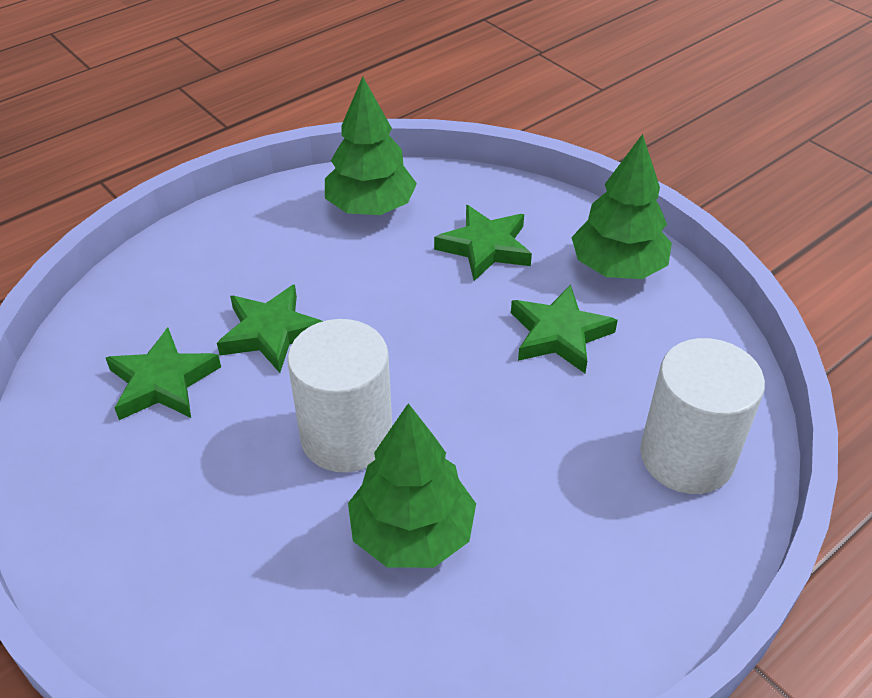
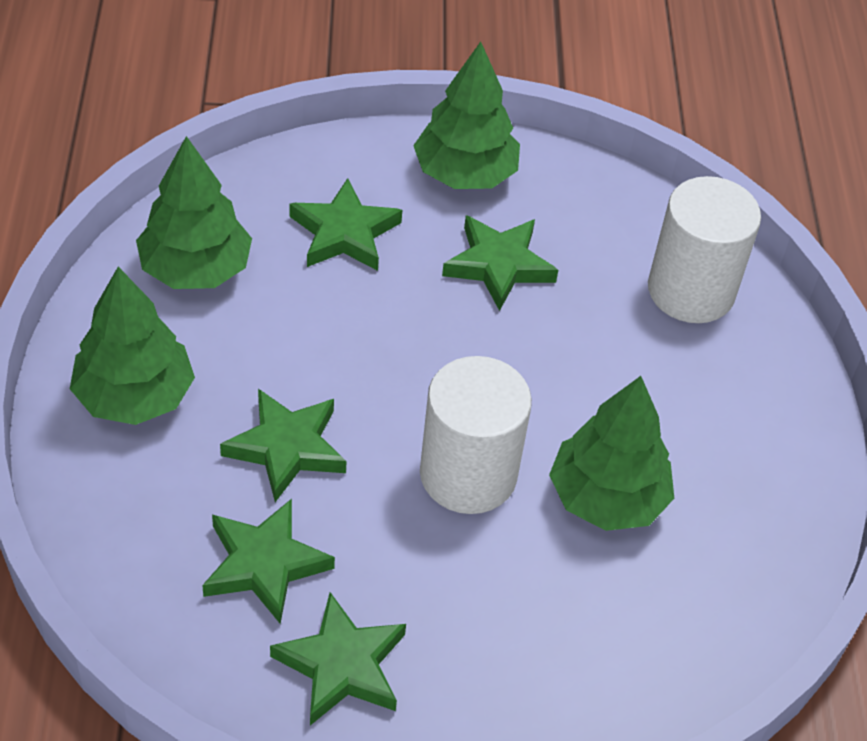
camera: 55 degrees left, 5 degrees up
none -> green tree [70,267,195,425]
none -> green star [270,592,406,725]

